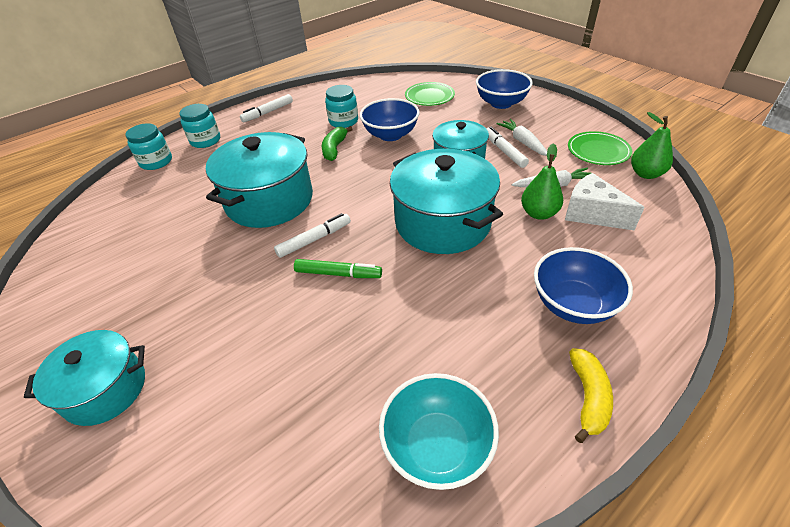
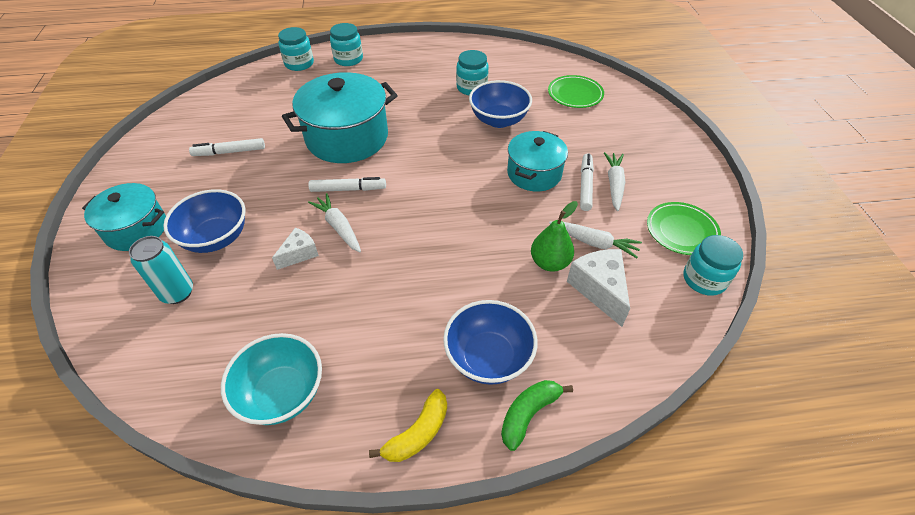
camera: 30 degrees right, 5 degrees up
white marker [240,94,293,122] -> white marker moved to [189,138,265,156]
green marker [294,259,382,278] -> white carrot [308,193,361,253]
green banana [322,126,353,161] -> green banana moved to [501,380,573,451]
turquoise pot [390,149,503,254] -> none
blue bowl [476,69,533,109] -> blue bowl moved to [163,189,246,253]
green pear [631,112,673,179] -> turquoise jar [683,235,743,296]
none -> turquoise can [129,236,193,304]
none -> white cheese [272,228,319,270]

